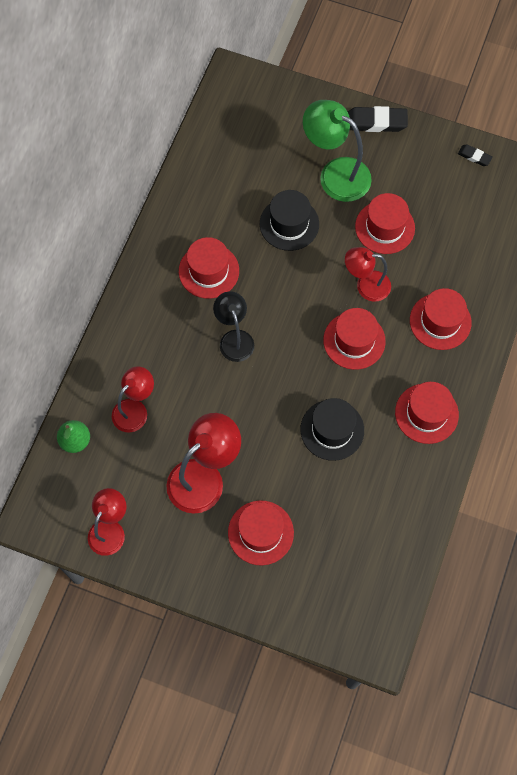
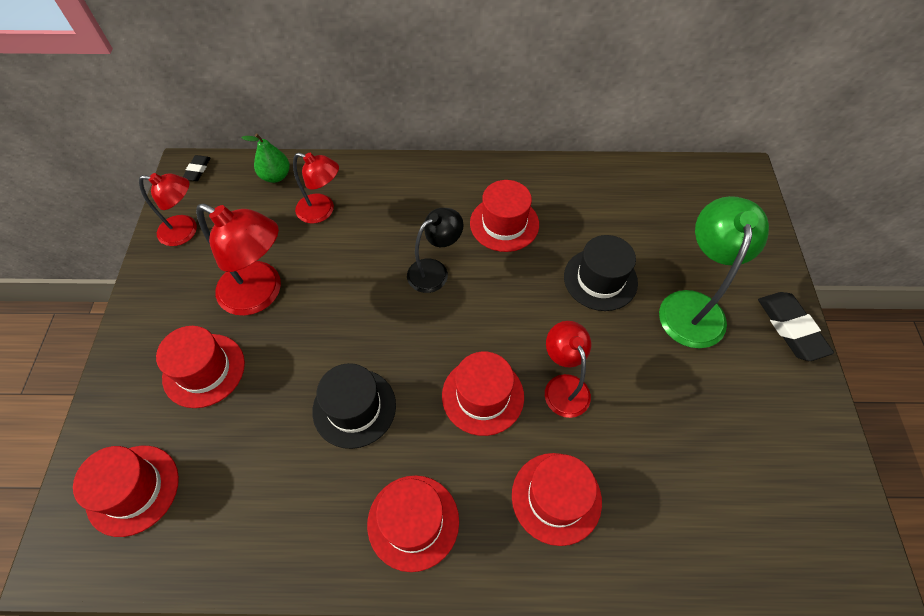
camera: 70 degrees right, 10 degrees down
red hat [355,193,415,254] -> red hat moved to [73,446,179,537]
black eraser [458,144,493,166] -> black eraser moved to [183,155,210,181]

